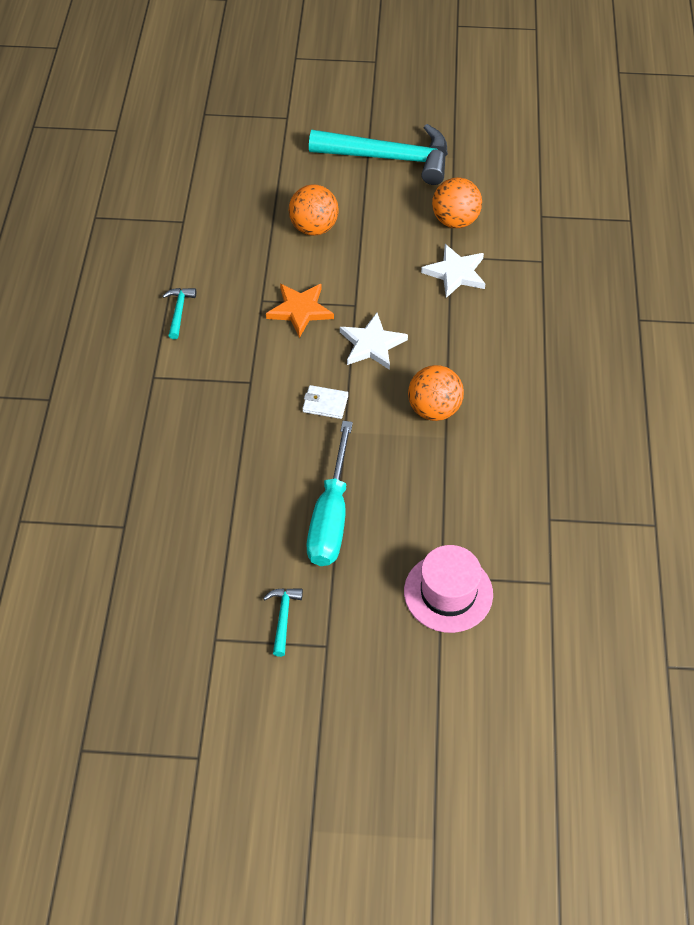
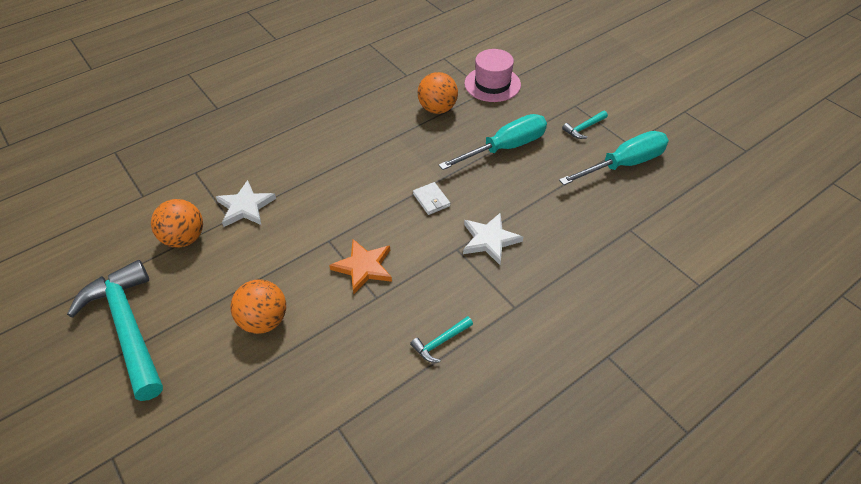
camera: 130 degrees left, 5 degrees down
white star [340,313,408,370] -> white star moved to [463,213,523,265]
orange ball [408,365,464,421] -> orange ball moved to [418,72,458,114]
none -> turquoise screwdriver [559,131,669,185]

